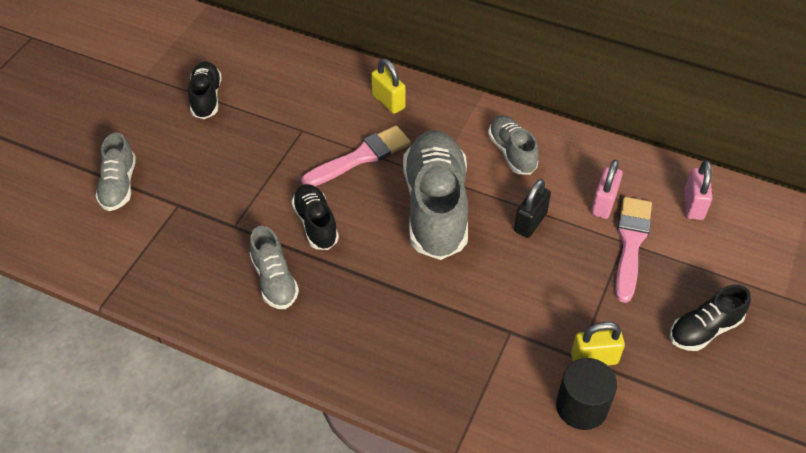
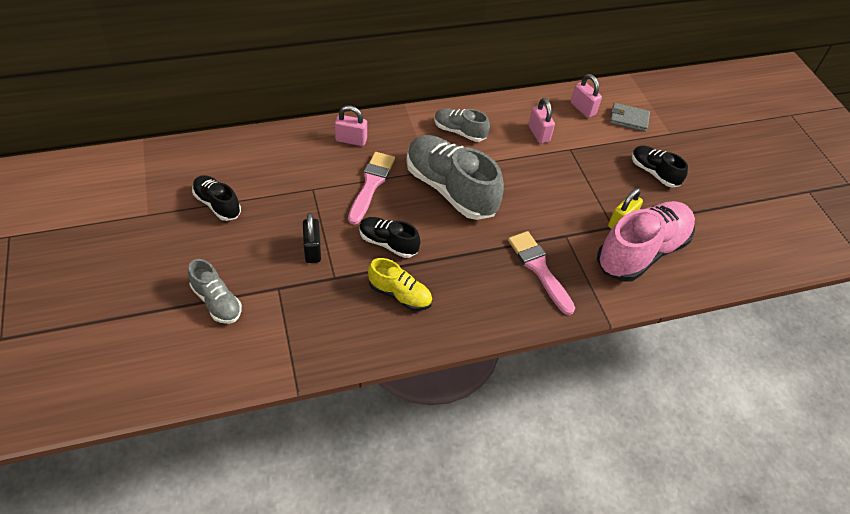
camera: 45 degrees left, 0 degrees up
grey shoe [250,226,299,309] -> yellow shoe [368,258,432,311]
yellow padlock [371,58,406,114] -> pink padlock [335,105,367,146]
black padlock [514,179,551,238] -> black padlock moved to [303,213,321,263]
black cylinder [556,358,617,430] -> pink shoe [597,201,695,281]
pink brush [615,197,652,303] -> pink brush moved to [508,231,575,315]
black shoe [670,285,751,351] -> black shoe turned 120 degrees clockwise [632,146,688,188]
none -> grey wallet [610,103,650,132]

